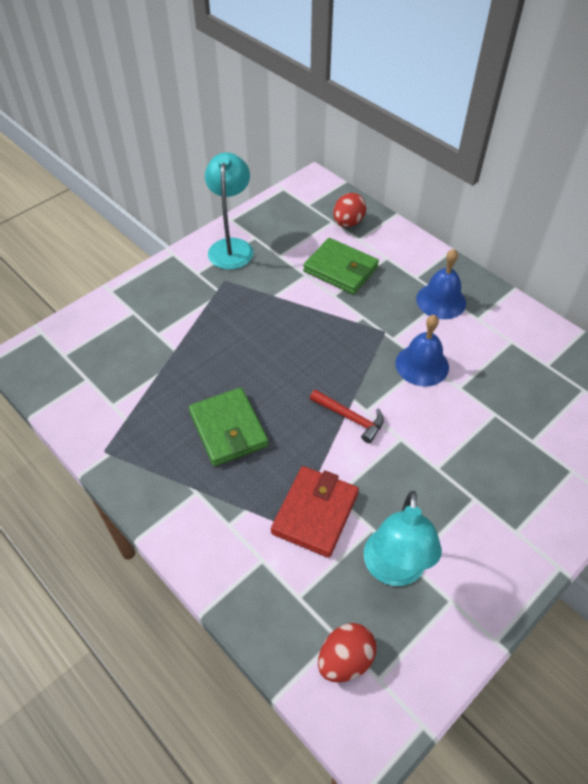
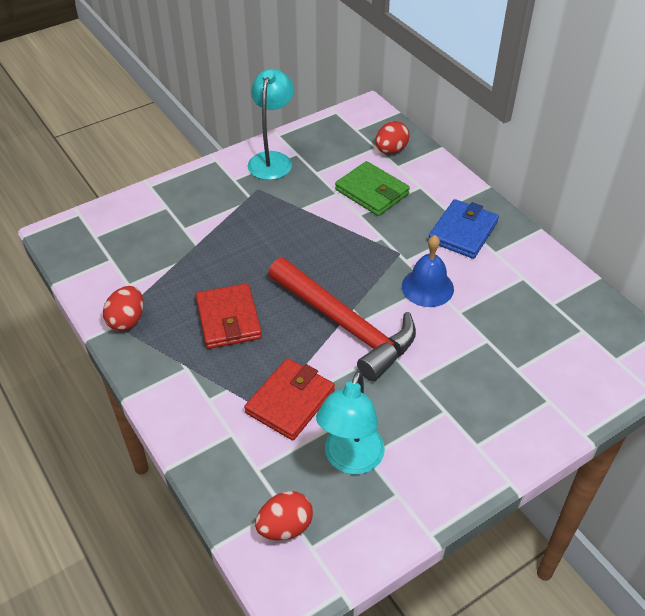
camera: 10 degrees right, 5 degrees down
green wallet [189,387,268,466] -> red wallet [196,283,262,349]
red hammer [310,389,384,443] -> red hammer [268,258,416,381], size x2.25
blue bell [416,249,466,319] -> blue wallet [428,199,499,259]
none -> red egg [103,286,144,331]

